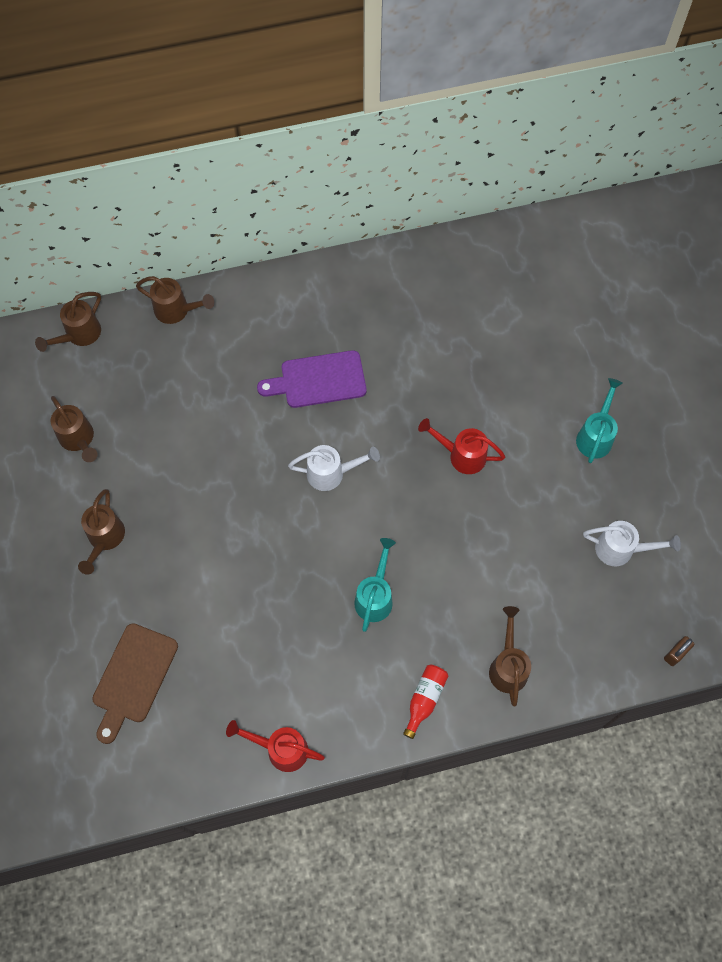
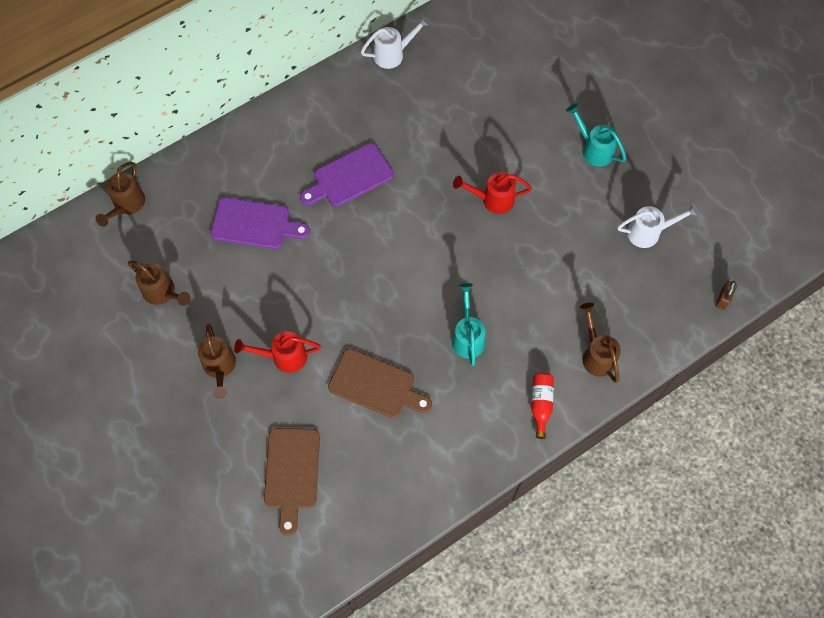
camera: 20 degrees left, 0 degrees up
brown watering can [136,276,214,324] -> none
red watering can [226,720,325,772] -> red watering can moved to [234,331,321,373]
white watering can [288,445,380,491] -> white watering can moved to [361,15,430,69]
turquoise watering can [576,378,623,463] -> turquoise watering can turned 45 degrees counterclockwise [566,103,627,167]
none -> purple cutting board [210,197,310,249]
none -> brown cutting board [328,349,432,418]

